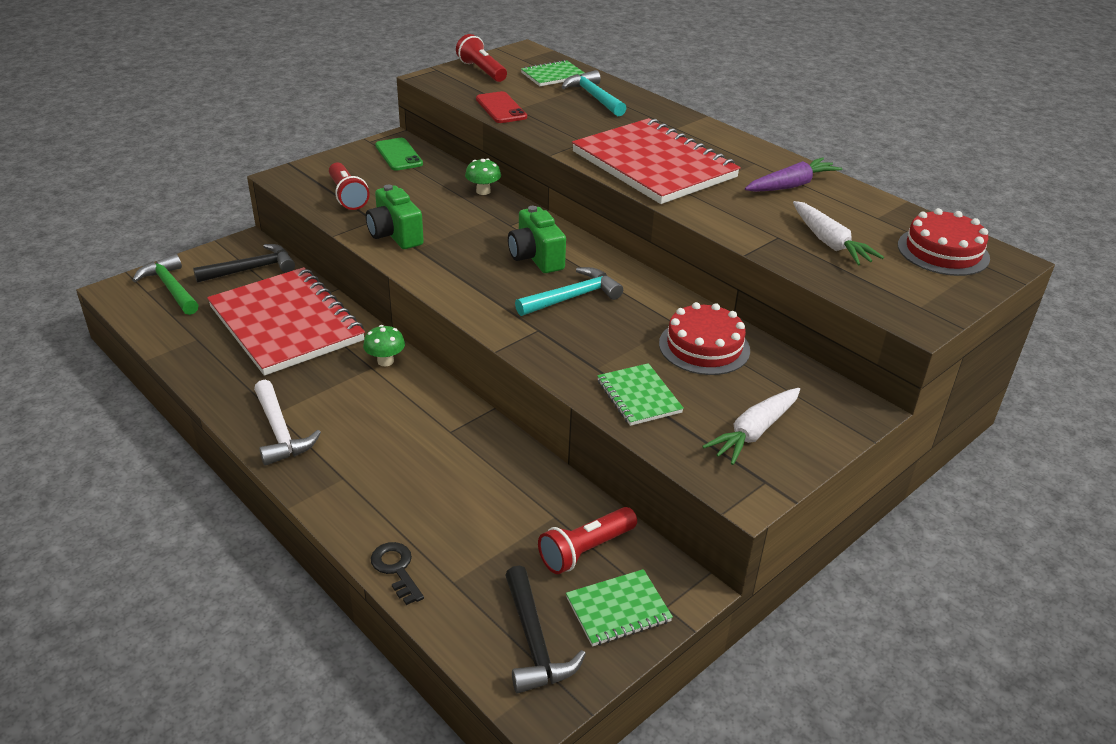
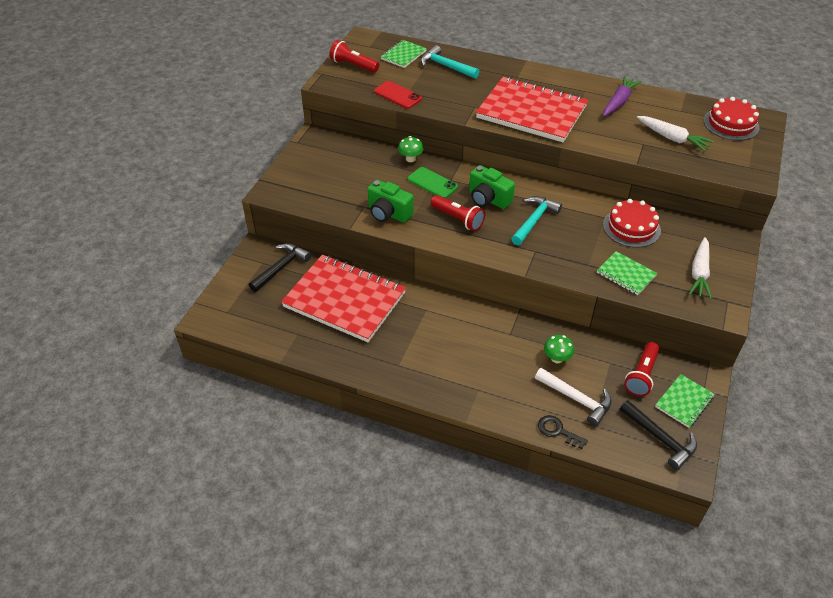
camera: 25 degrees left, 10 degrees up
green hammer [132,254,199,315] -> none
white hammer [254,380,321,466] -> white hammer moved to [535,368,612,426]
red flashlight [329,163,370,210] -> red flashlight moved to [431,195,485,231]
green mushroom [363,325,405,366] -> green mushroom moved to [544,335,574,363]
green phone [375,138,423,171] -> green phone moved to [408,167,458,198]

